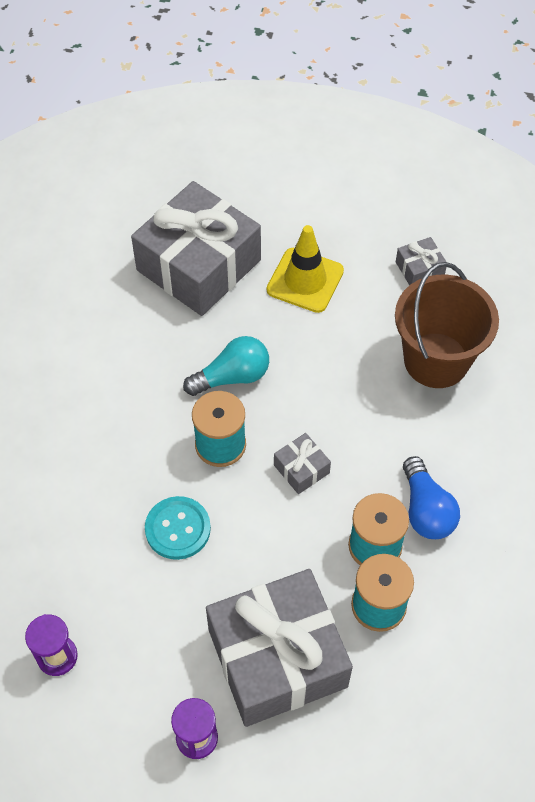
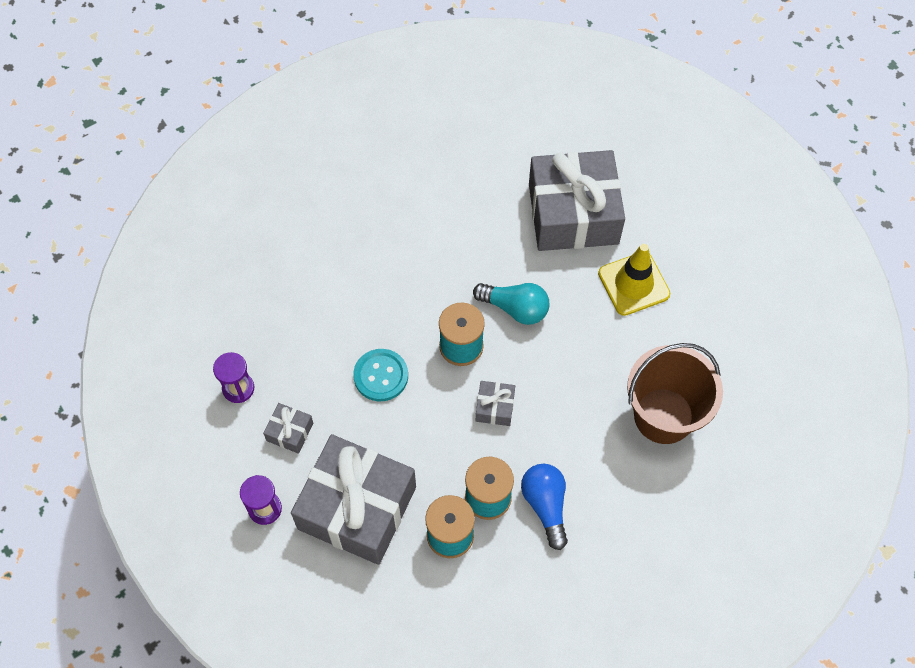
camera: 45 degrees right, 5 degrees up
grey gift [396,237,446,285] -> grey gift moved to [263,403,313,454]
blue light bulb [403,456,460,539] -> blue light bulb turned 135 degrees clockwise [521,464,568,550]

